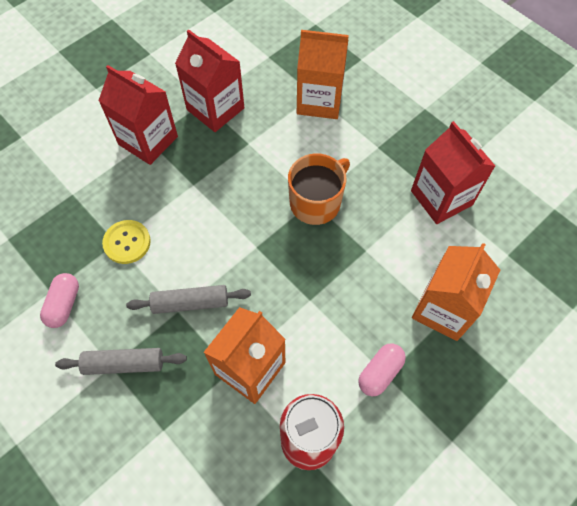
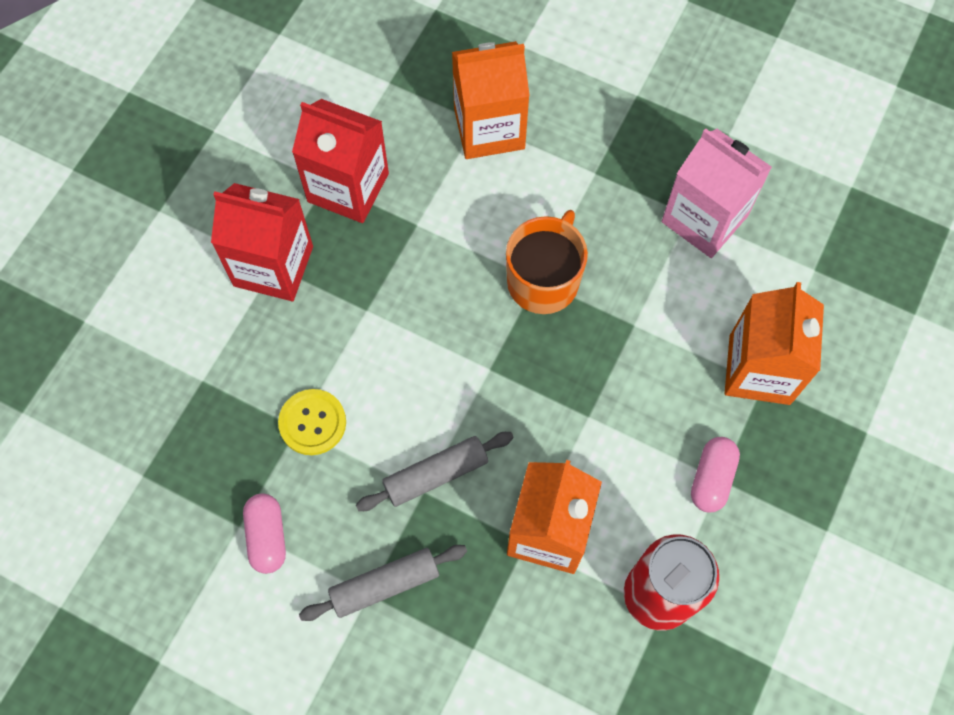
camera: 20 degrees left, 5 degrees up
red carton [411,121,495,224] -> pink carton [661,129,772,258]

